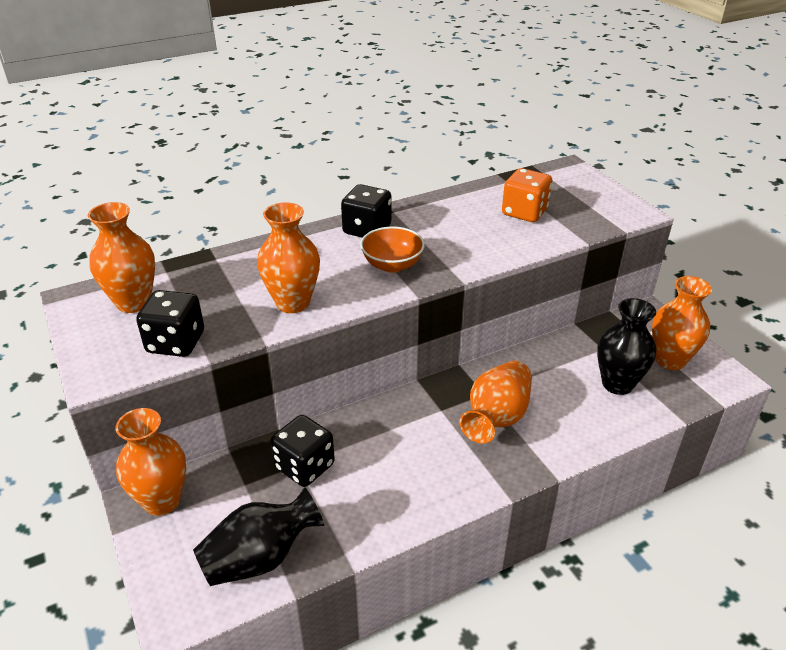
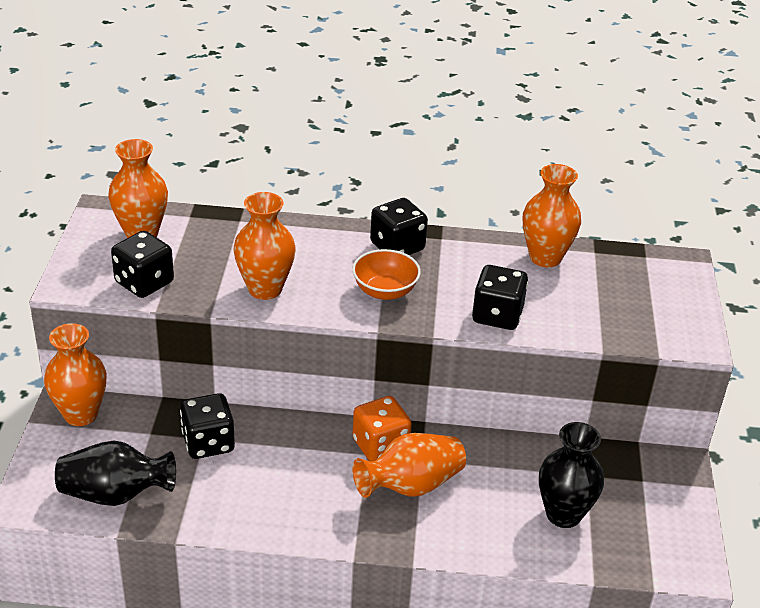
camera: 30 degrees right, 0 degrees up
orange dice [502,168,552,222] -> orange dice moved to [353,396,412,461]
orange vase [652,276,712,370] -> orange vase moved to [523,164,581,267]
none -> black dice [472,265,528,330]

